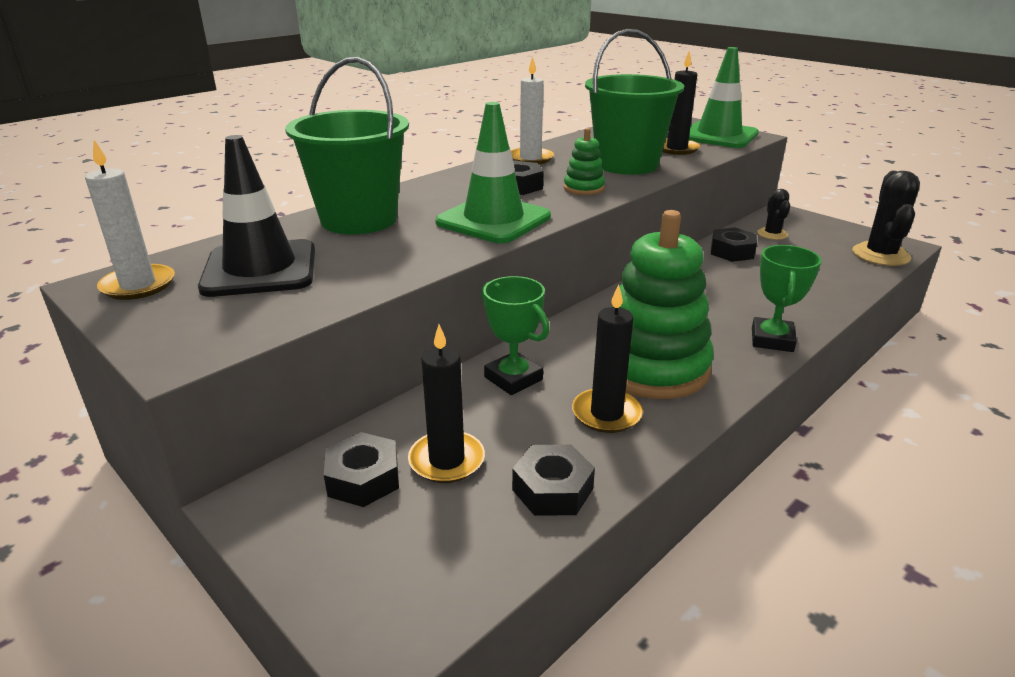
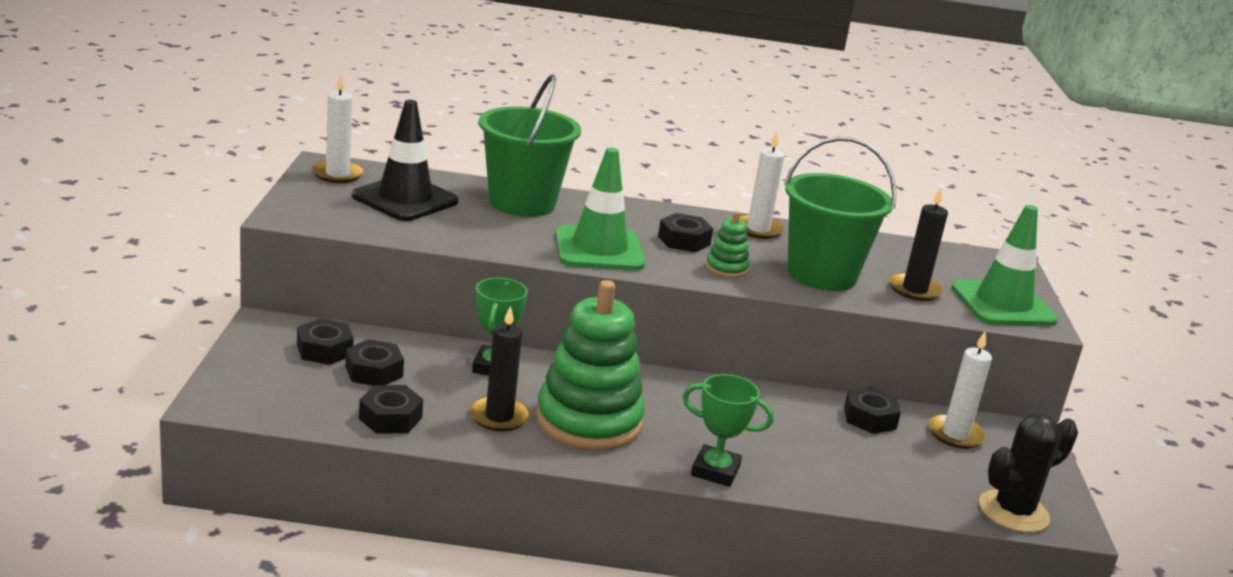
camera: 45 degrees right, 5 degrees down
black candle [408,325,485,483] -> black nut [345,339,404,386]
green trophy [752,245,821,352] -> green trophy turned 45 degrees clockwise [682,374,774,487]
black cactus [757,189,790,240] -> white candle [928,332,992,449]

